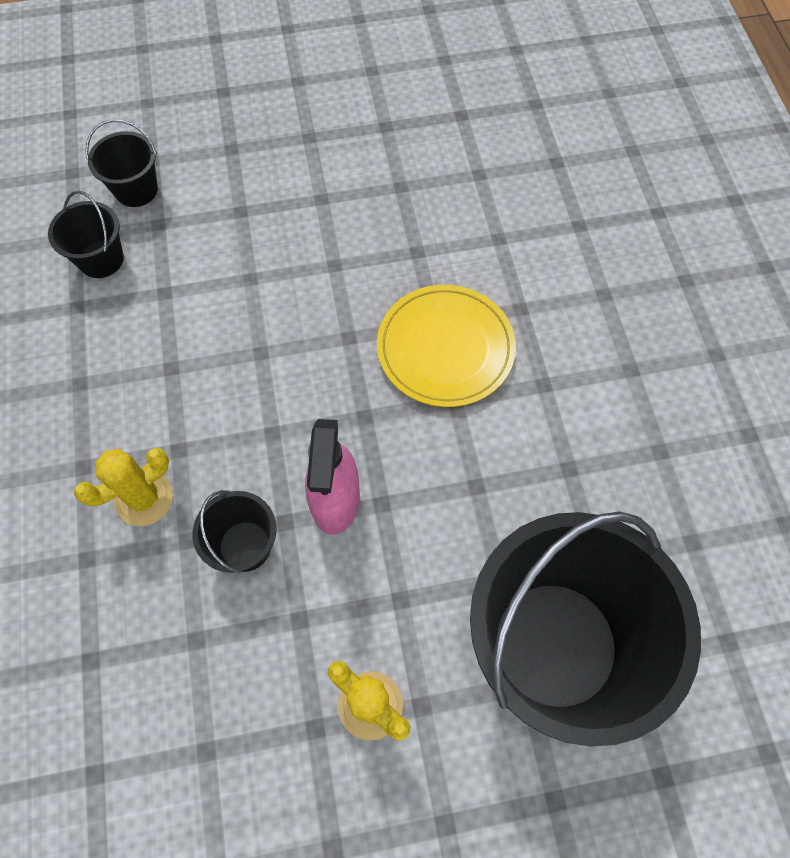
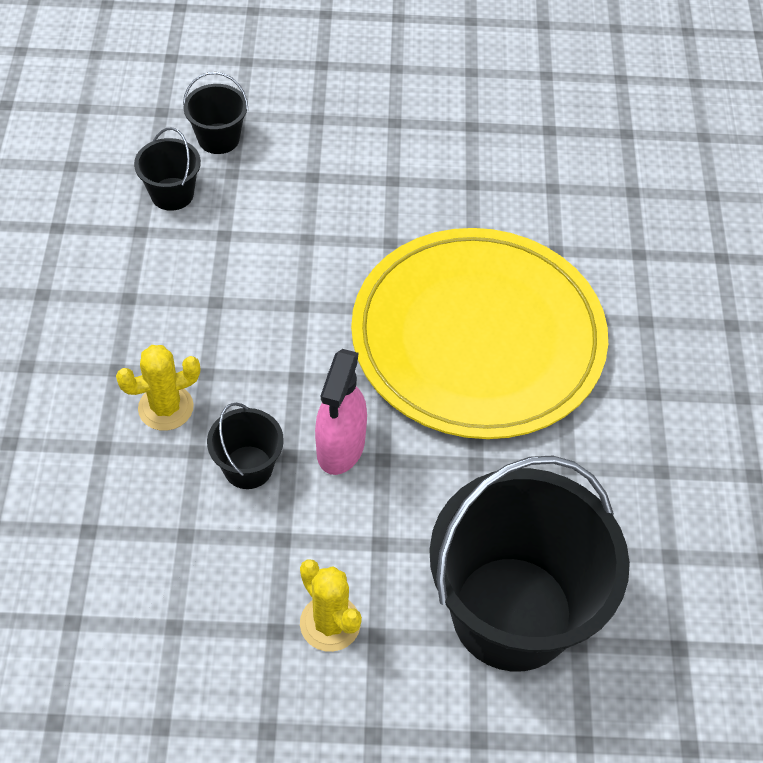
camera: 10 degrees right, 10 degrees down
yellow plate [377,285,516,407] -> yellow plate [351,228,608,439], size x1.89

